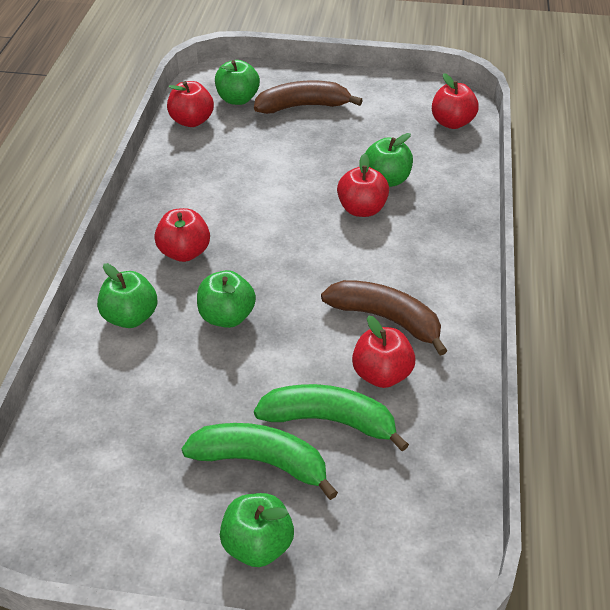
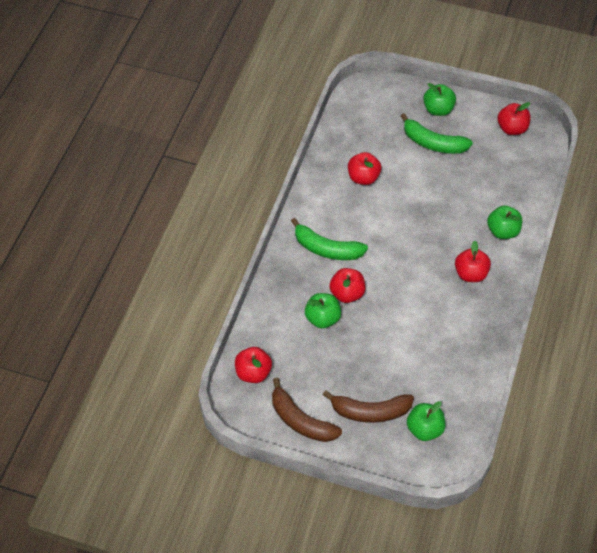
camera: 170 degrees left, 10 degrees up
red apple [167,81,214,127] -> red apple moved to [498,102,531,135]
green apple [197,270,256,328] -> none
green banana [254,384,409,452] -> green banana moved to [291,218,368,260]
brown banana [321,280,448,356] -> brown banana moved to [272,378,342,442]

